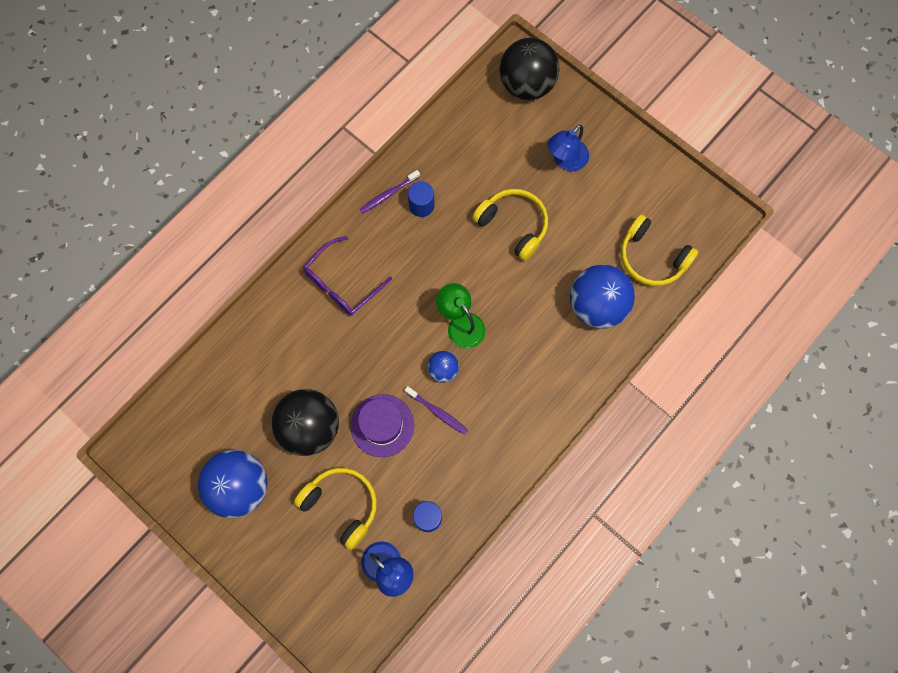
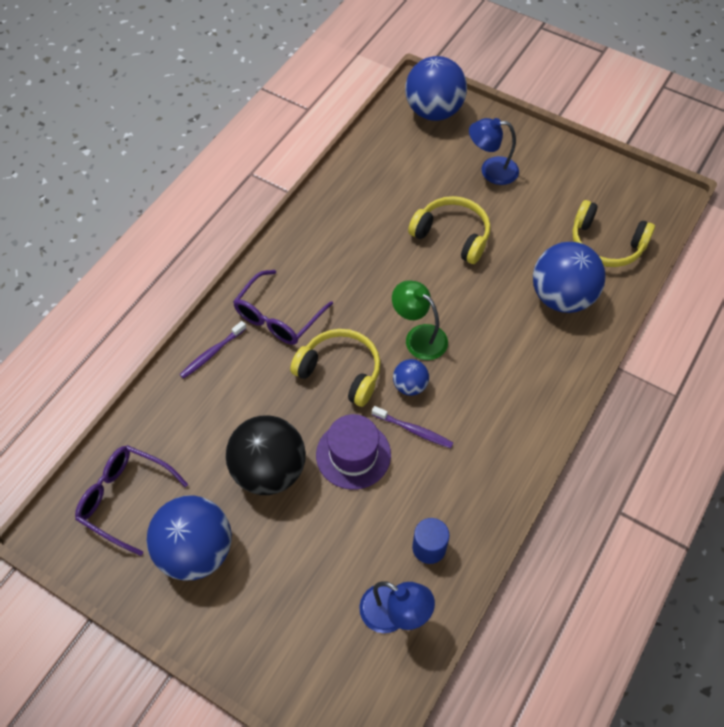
camera: 10 degrees left, 15 degrees down
yellow headphones [294,468,377,550] -> yellow headphones moved to [290,329,381,407]
purple toothbrush [360,170,420,213] -> purple toothbrush moved to [179,321,247,379]
blue cylinder [408,181,435,217] -> none
black ball [499,38,560,100] -> blue ball [405,56,467,121]
blue lamp [548,125,589,171] -> blue lamp turned 60 degrees clockwise [469,118,519,185]
none -> purple glasses [75,445,188,556]

